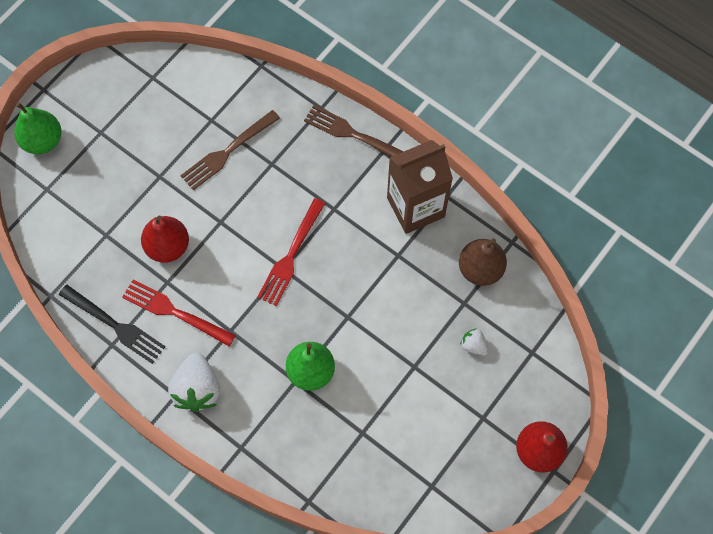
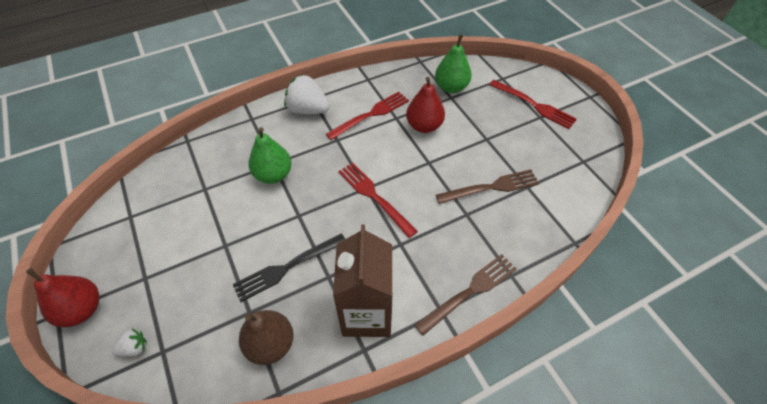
camera: 115 degrees right, 15 degrees down
green pear [14,102,61,155] -> green pear moved to [435,34,472,93]
black fork [59,285,165,364] -> black fork moved to [232,234,345,302]
brown fork [180,110,280,190] -> brown fork turned 90 degrees clockwise [436,169,539,204]
white strawberry [460,328,488,355] -> white strawberry moved to [112,329,147,357]
none -> red fork [489,80,577,129]

